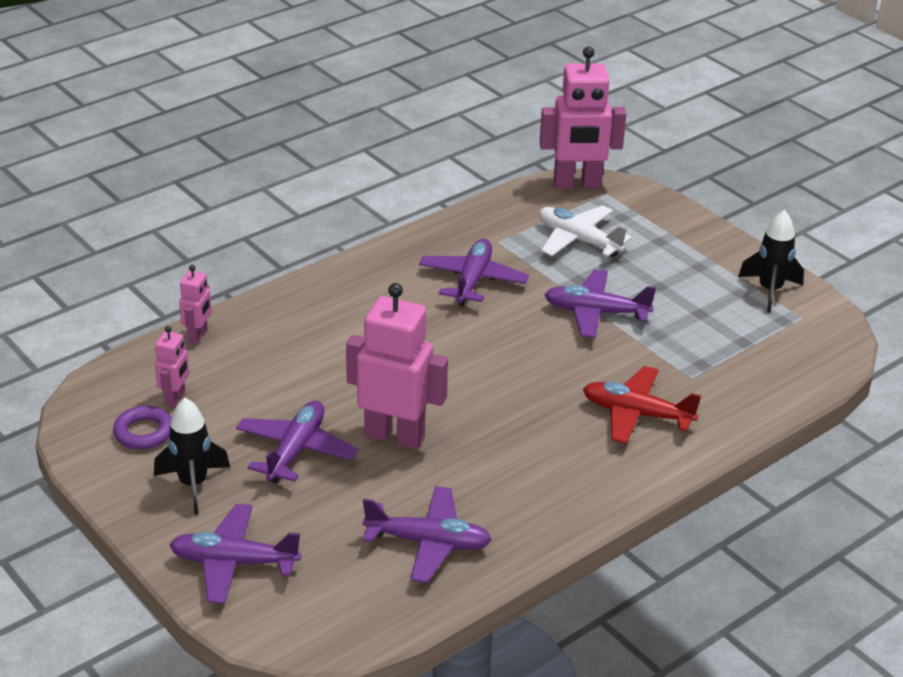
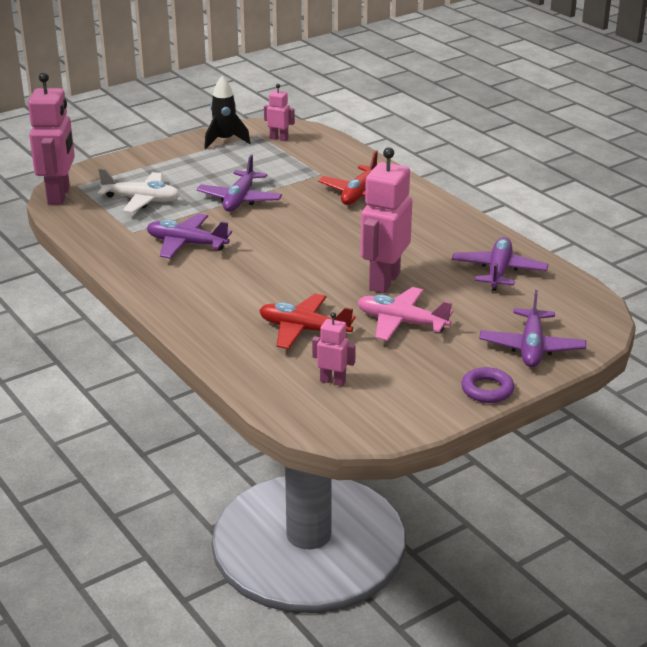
camera: 85 degrees left, 5 degrees down
purple ring [113,406,172,449] -> purple ring moved to [461,367,514,403]
black rocket [154,398,230,515] -> none
pink robot [179,265,212,344] -> pink robot moved to [264,84,295,141]
purple plane [236,400,358,483] -> pink plane [358,287,453,341]
white plane [539,205,632,257] -> white plane turned 120 degrees counterclockwise [97,168,180,213]
none -> red plane [259,294,355,349]

